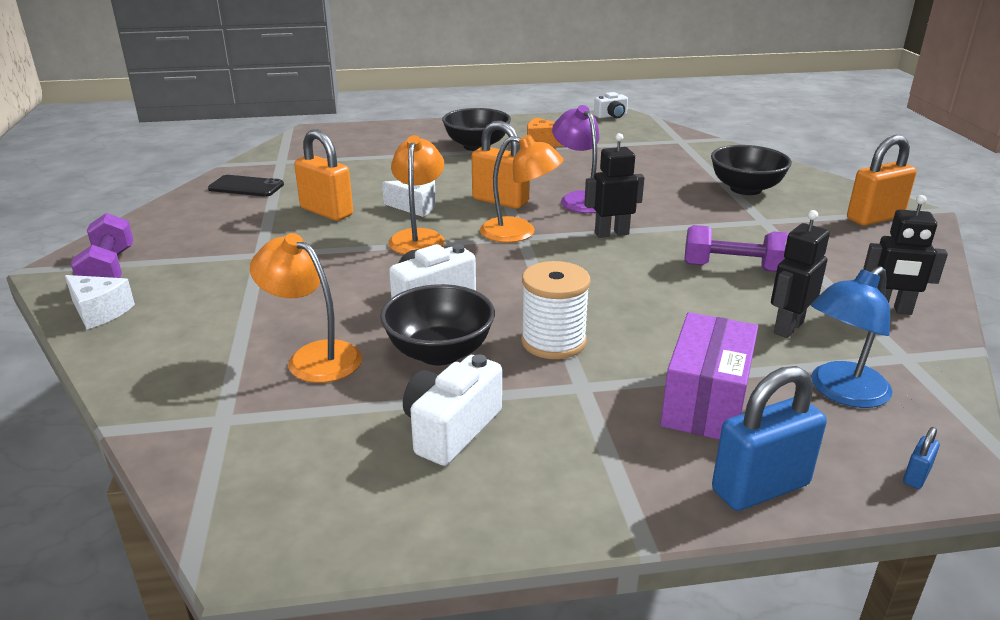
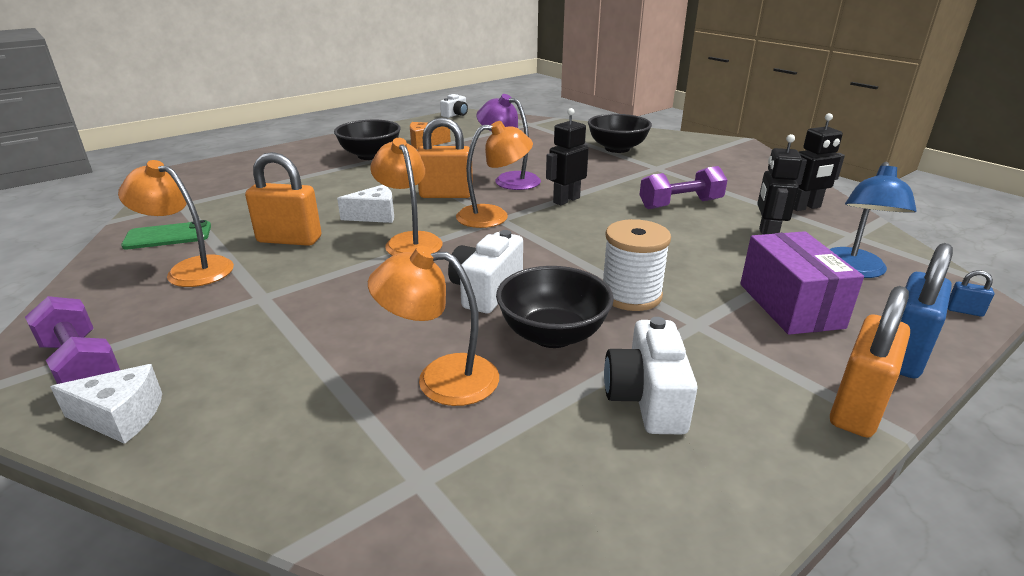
camera: 30 degrees left, 0 degrees up
black phone [208,175,284,197] -> green phone [121,220,211,250]
orange padlock [847,135,917,226] -> orange padlock moved to [830,286,910,438]
blue padlock [903,427,940,489] -> blue padlock turned 75 degrees counterclockwise [948,270,994,317]
none -> orange lamp [118,160,234,287]

